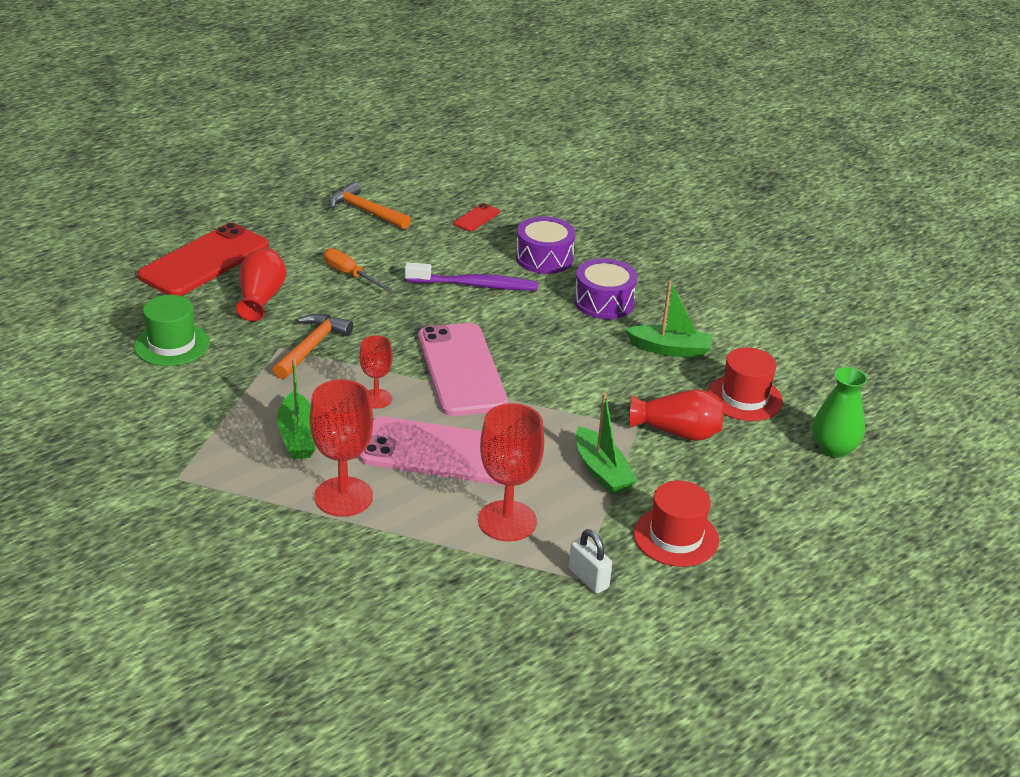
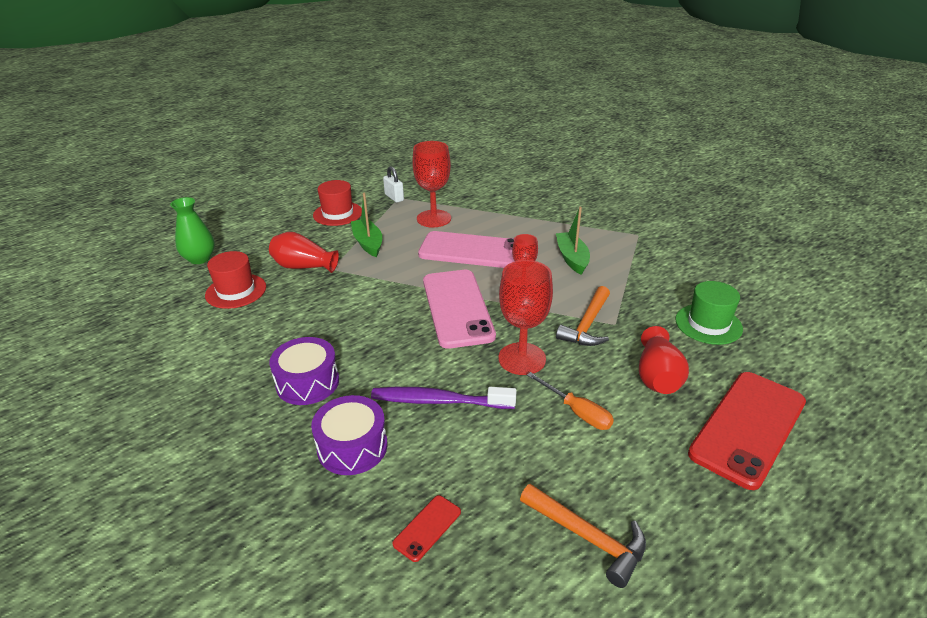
camera: 175 degrees left, 0 degrees up
red goblet [309,380,373,517] -> red goblet moved to [498,260,553,375]
green boat [625,280,713,358] -> none

